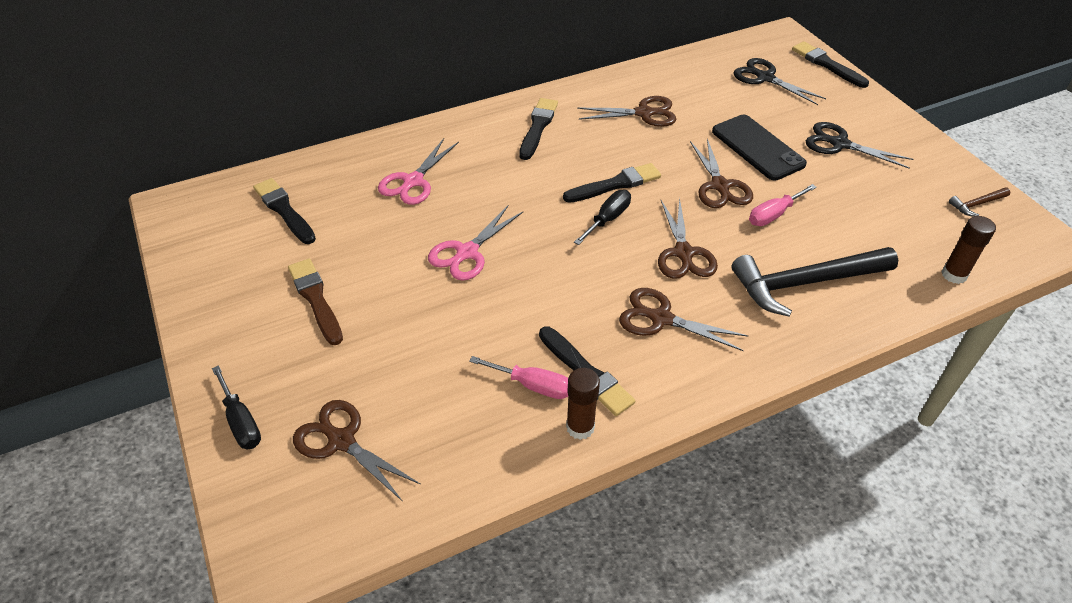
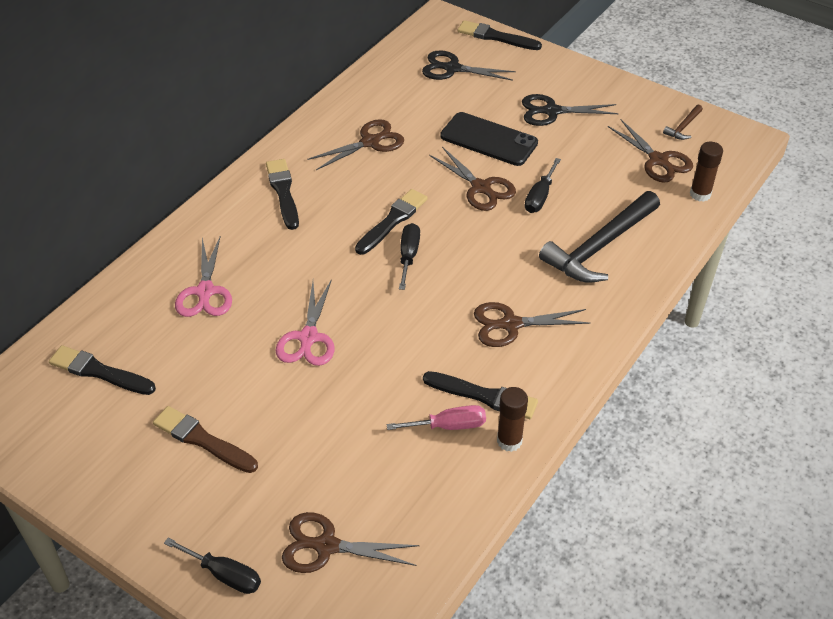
camera: 30 degrees left, 0 degrees up
brown scissors [658,198,718,279] -> brown scissors moved to [608,120,693,183]
pink screwdriver [749,184,817,226] -> black screwdriver [525,158,561,213]

